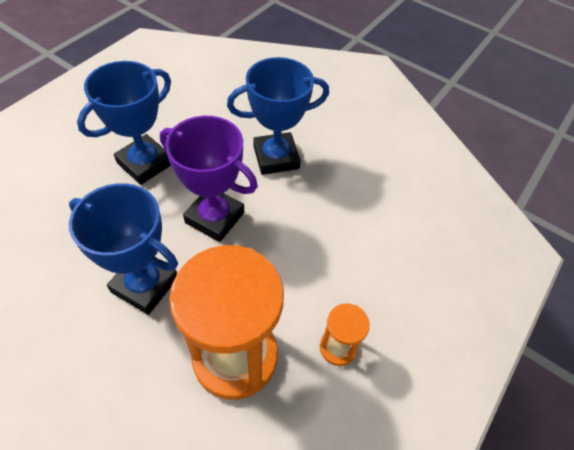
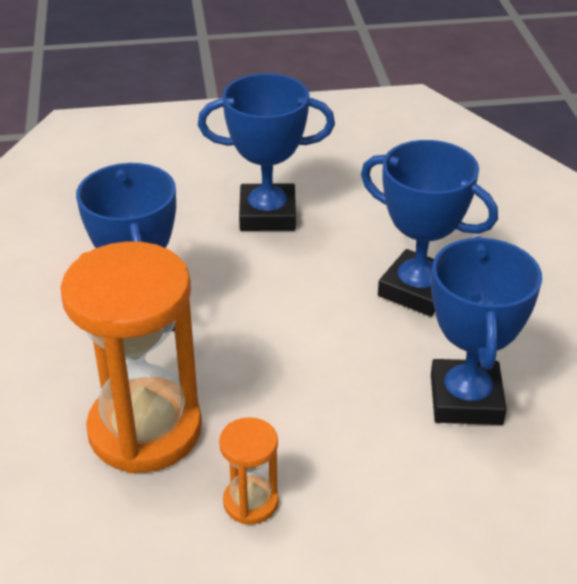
camera: 50 degrees right, 15 degrees down
purple trophy [160,116,258,242] -> none
none -> blue trophy [431,236,542,425]

